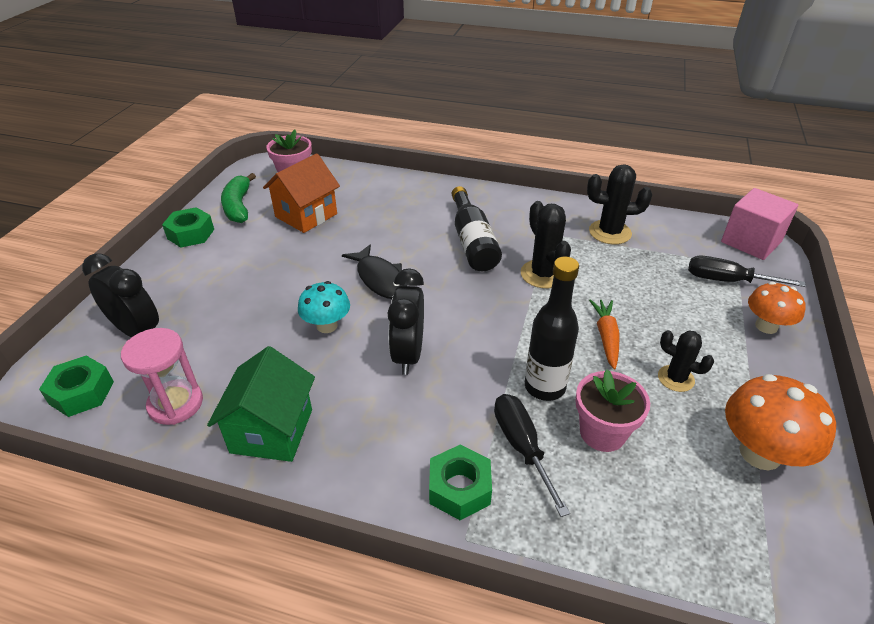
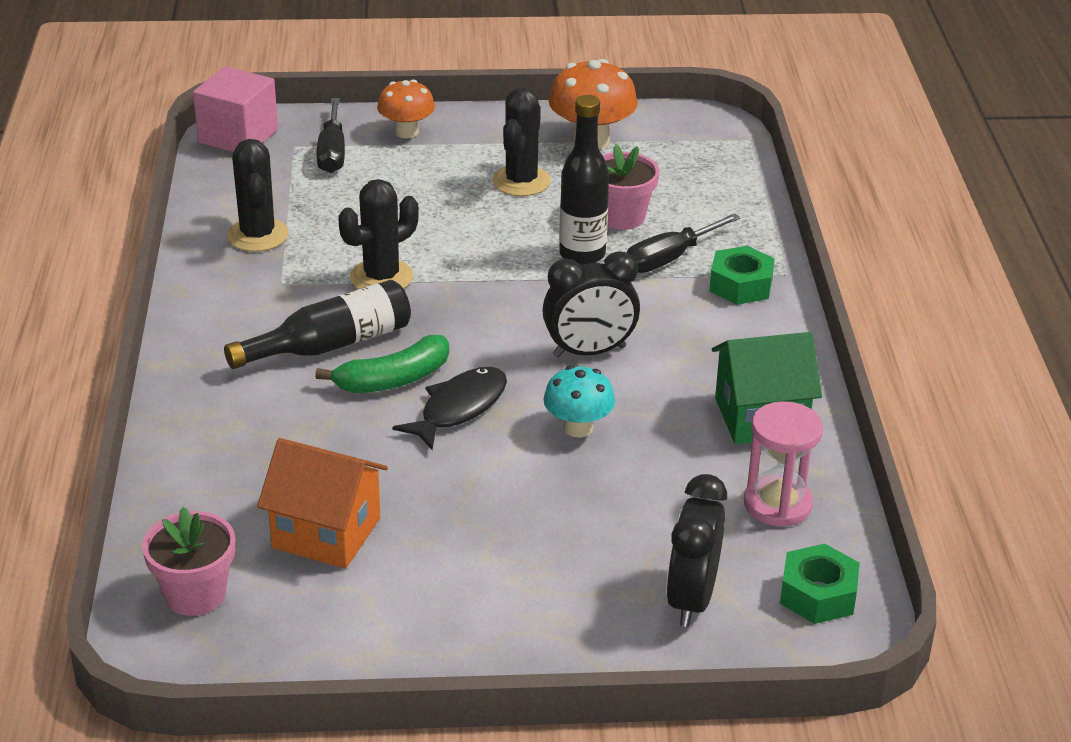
camera: 110 degrees left, 5 degrees down
green nut [162,207,214,248] -> none
green banana [221,173,256,223] -> green banana moved to [315,335,449,393]
orange carrot [589,299,619,369] -> none
black cactus [658,330,714,392] -> black cactus [492,88,551,196], size x1.53

